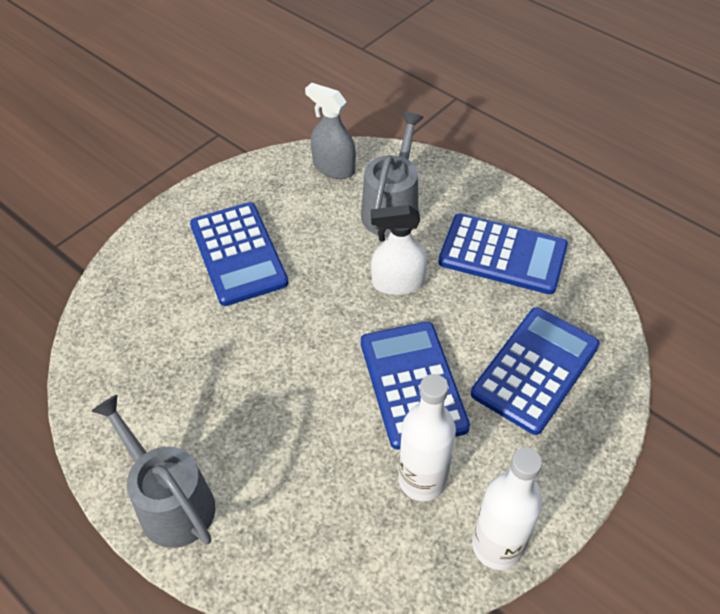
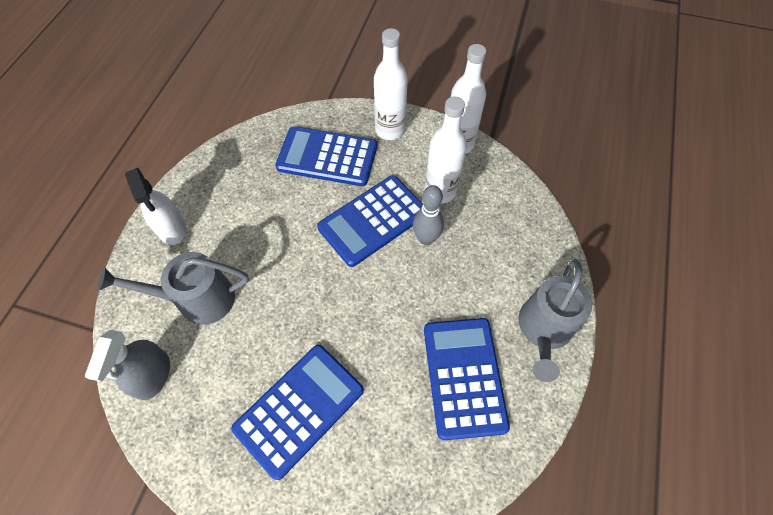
camera: 115 degrees left, 10 degrees up
white spray bottle [371,205,427,295] -> white spray bottle moved to [125,168,186,245]
blue calculator [438,214,568,294] -> blue calculator moved to [424,318,510,440]
none -> white bottle [374,28,408,140]
none -> grey bowling pin [413,185,444,245]

